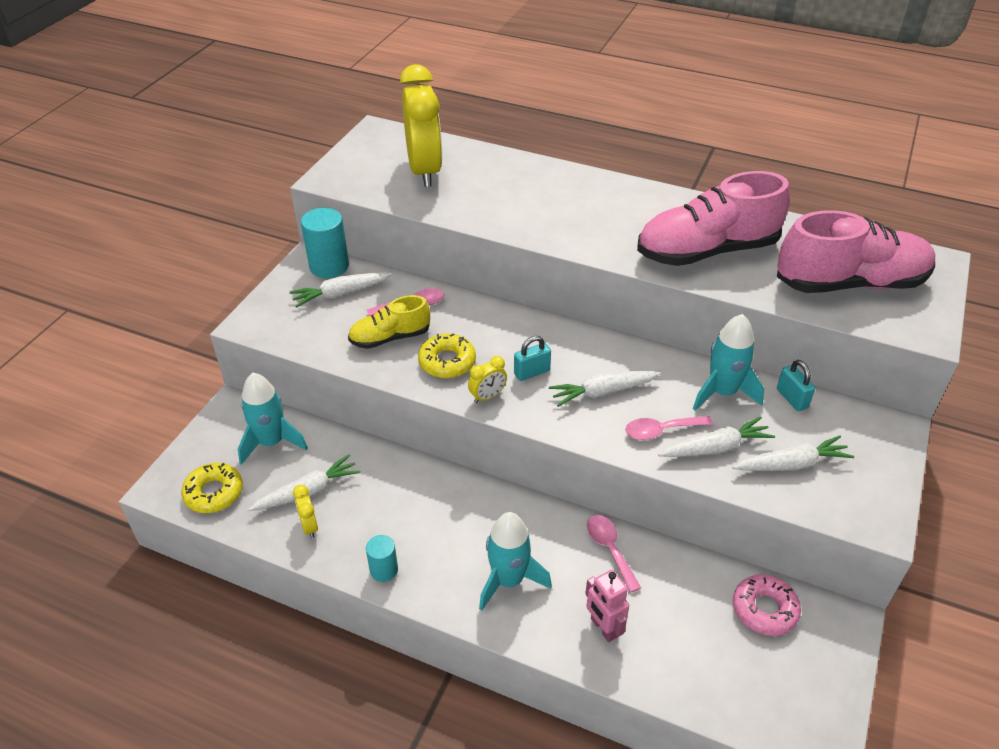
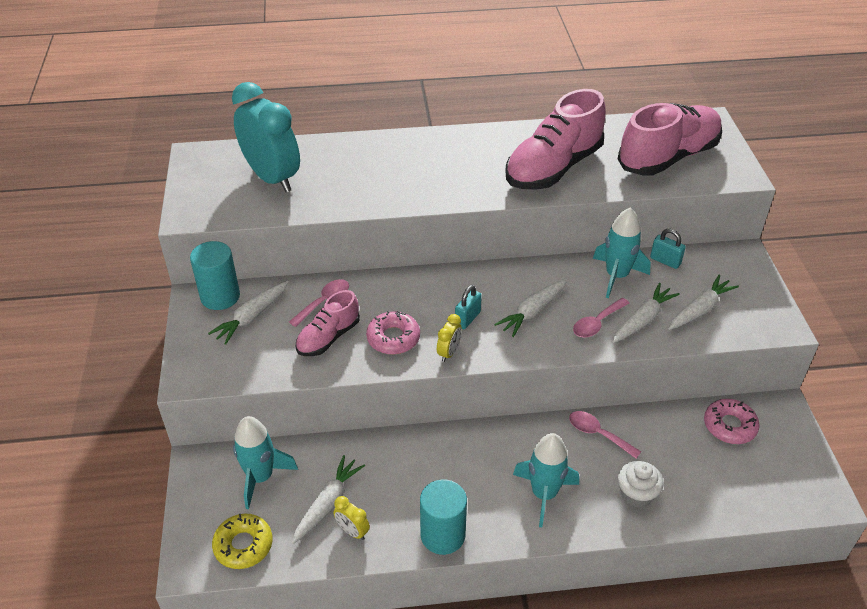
camera: 30 degrees left, 0 degrees up
yellow shoe [348,295,430,349] -> pink shoe [295,290,360,356]
turquoise cylinder [366,535,398,582] -> turquoise cylinder [420,479,467,555], size x1.73
yellow clock [400,64,442,187] -> turquoise clock [232,82,300,192]
yellow donut [418,333,476,378] -> pink donut [366,311,420,354]
pink robot [585,570,629,642] -> white cupcake [618,461,664,508]

